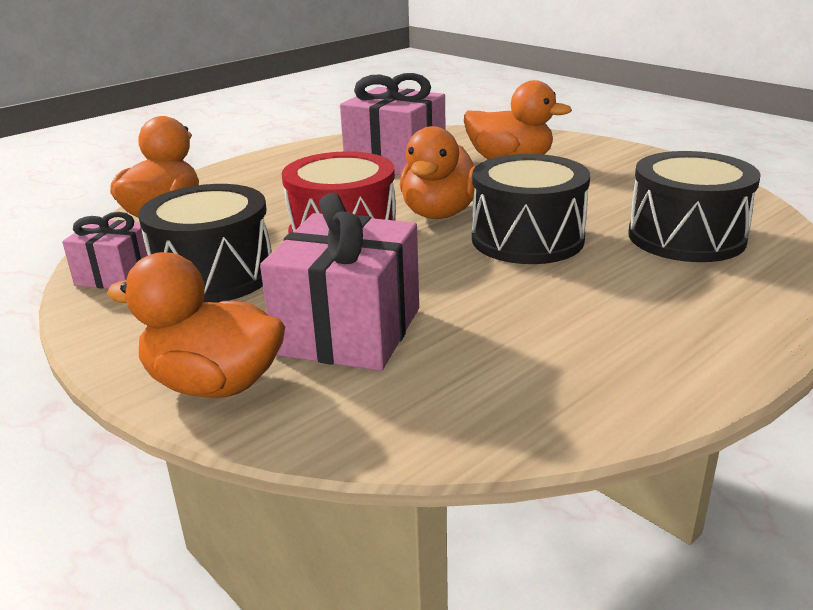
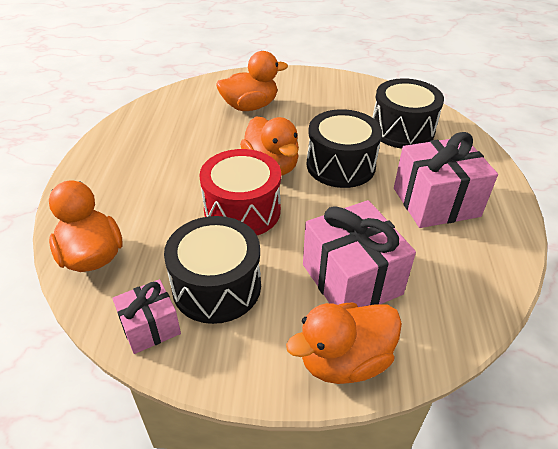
camera: 45 degrees left, 15 degrees up
pink gift [340,73,445,175] -> pink gift moved to [394,132,498,228]

